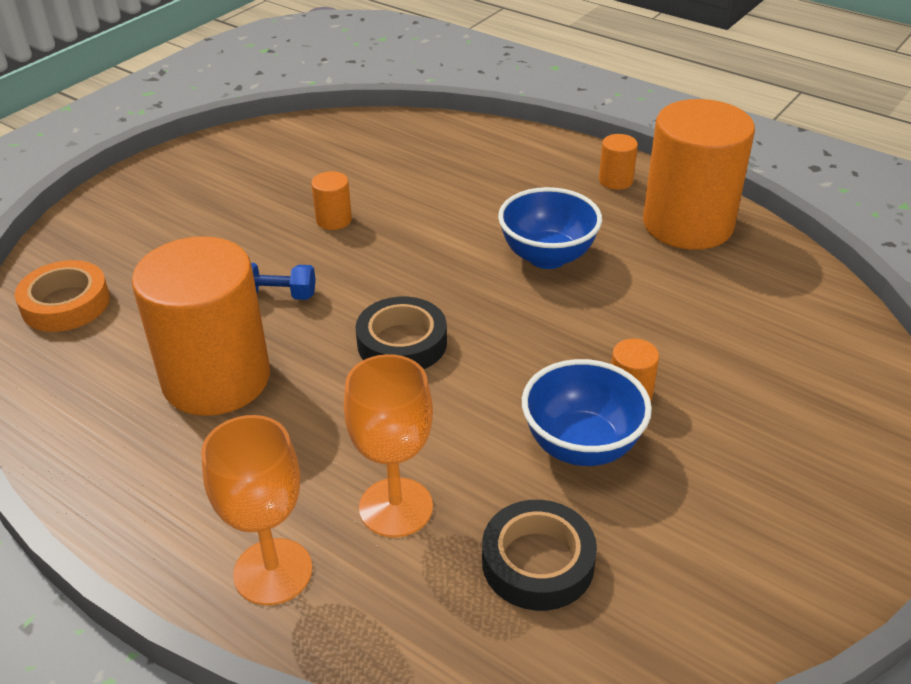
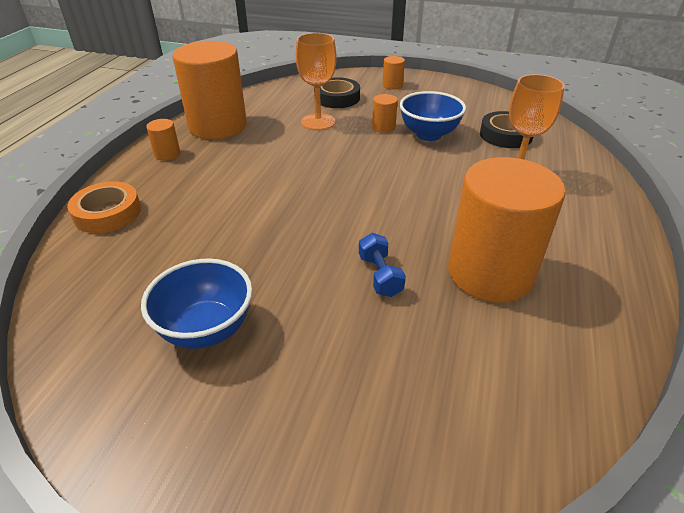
camera: 110 degrees left, 0 degrees up
orange tape [15,260,110,332] -> orange tape moved to [67,181,141,233]
orange goblet [201,415,313,605] -> orange goblet moved to [296,33,337,130]
orange cylinder [311,171,352,230] -> orange cylinder moved to [383,56,405,89]
black tape [355,297,447,369] -> black tape moved to [314,77,360,108]
blue bowl [498,187,602,269] -> blue bowl moved to [141,258,253,349]

